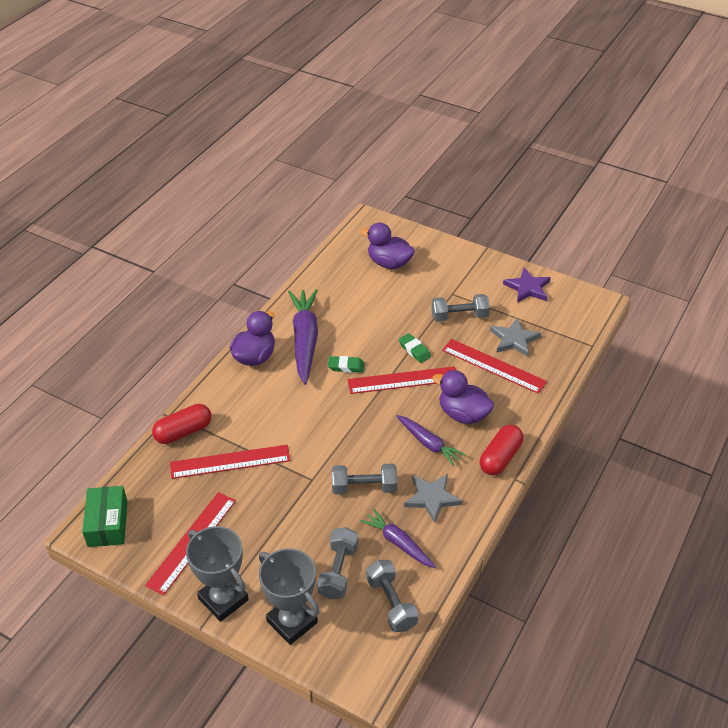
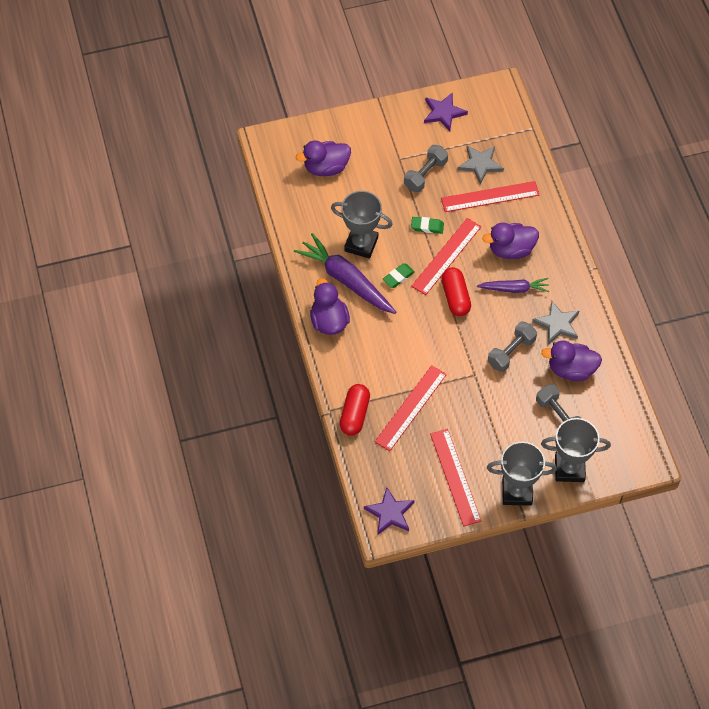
camera: 45 degrees left, 15 degrees up
green box [82,486,128,547] -> purple star [364,487,415,535]
purple carrot [360,509,436,568] -> purple duck [541,340,602,381]
grey dumbbell [366,560,418,632] -> none
red capsule [480,425,523,475] -> red capsule moved to [441,267,471,316]
none -> grey trophy [331,191,393,259]

